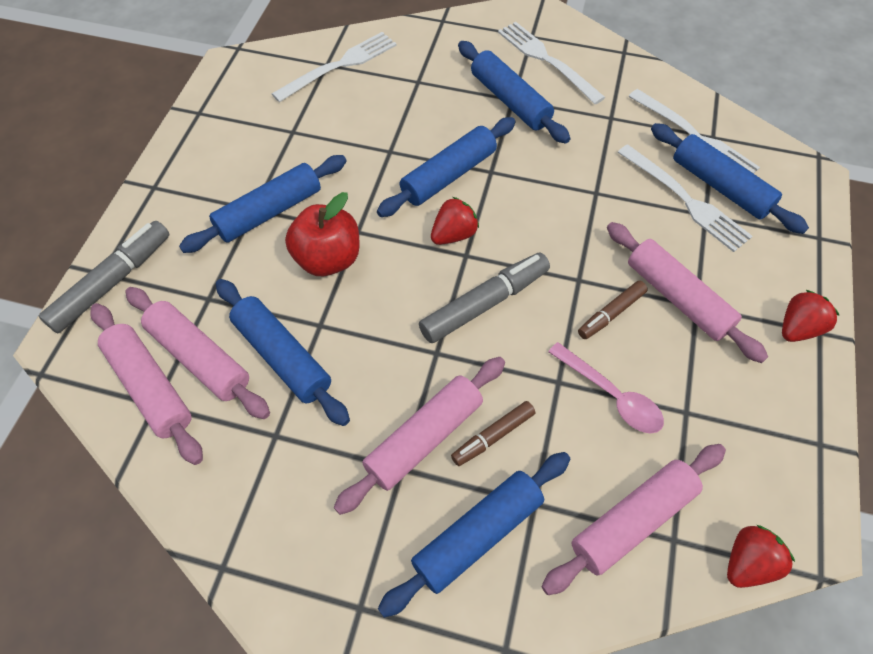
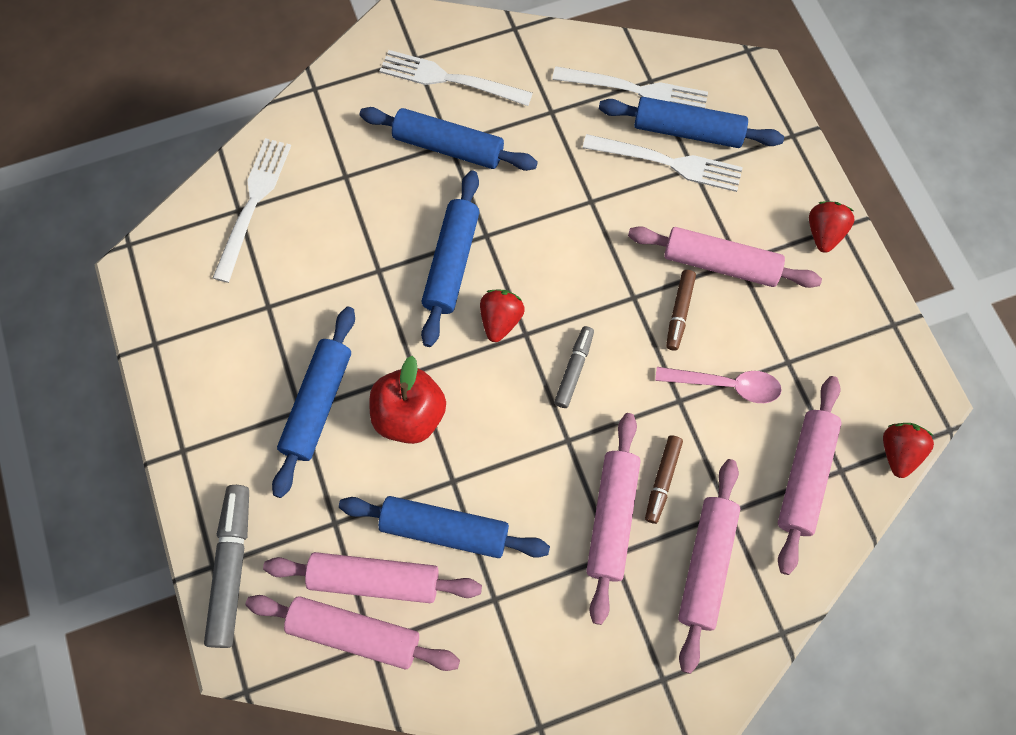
camera: 35 degrees left, 10 degrees up
blue rolling pin [378,452,570,618] -> pink rolling pin [678,459,740,674]
grey marker [419,253,550,343] -> grey marker [554,326,594,408], size x0.59

